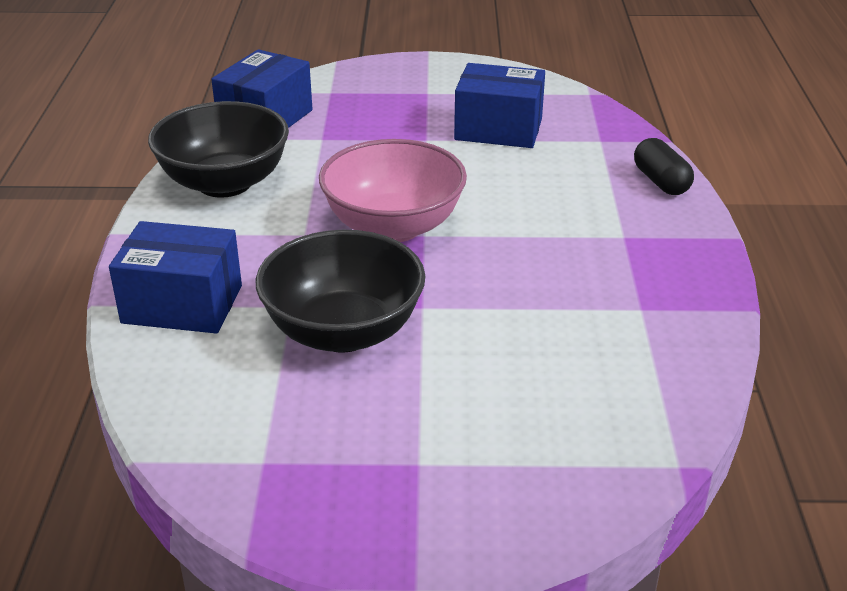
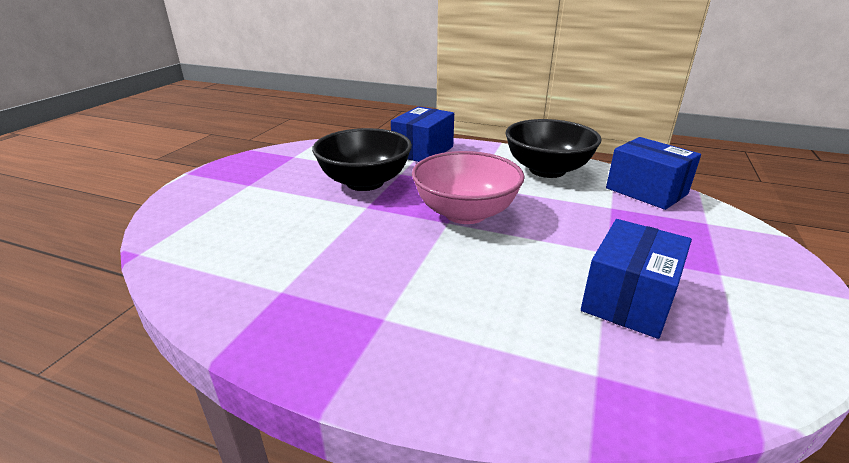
camera: 110 degrees right, 5 degrees down
black capsule [634,138,694,195] -> none

